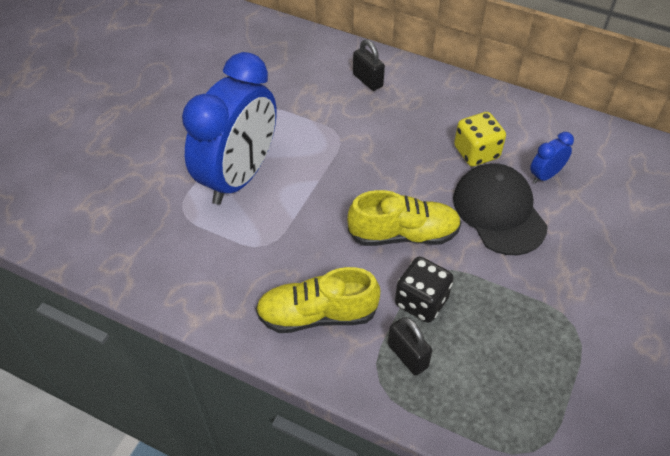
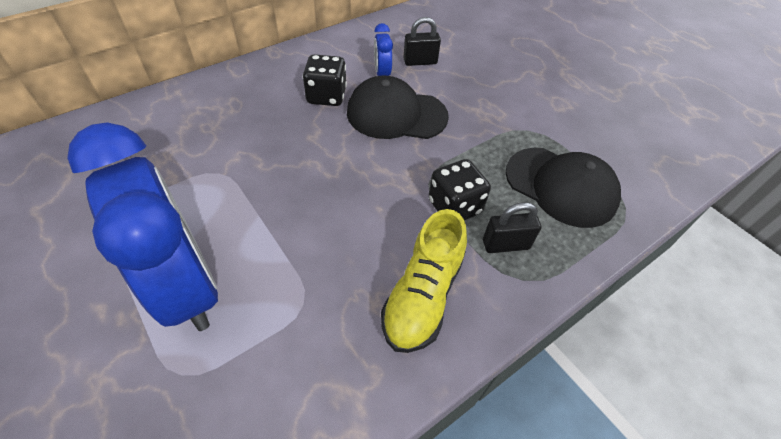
camera: 65 degrees left, 0 degrees up
yellow shoe [347,190,462,246] -> none
black padlock [353,40,385,91] -> black padlock moved to [403,17,441,66]
yellow dice [454,112,506,167] -> black dice [302,54,347,106]
none -> black cap [506,148,621,228]

